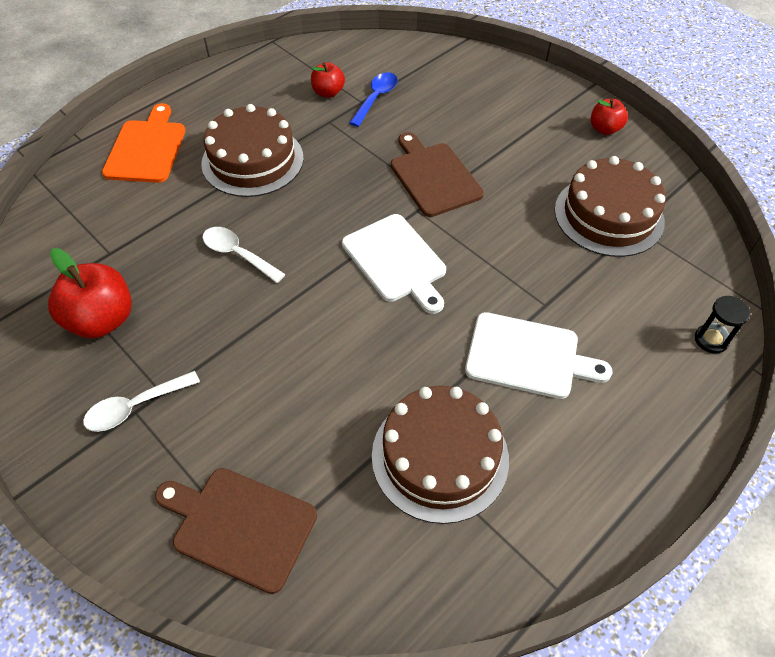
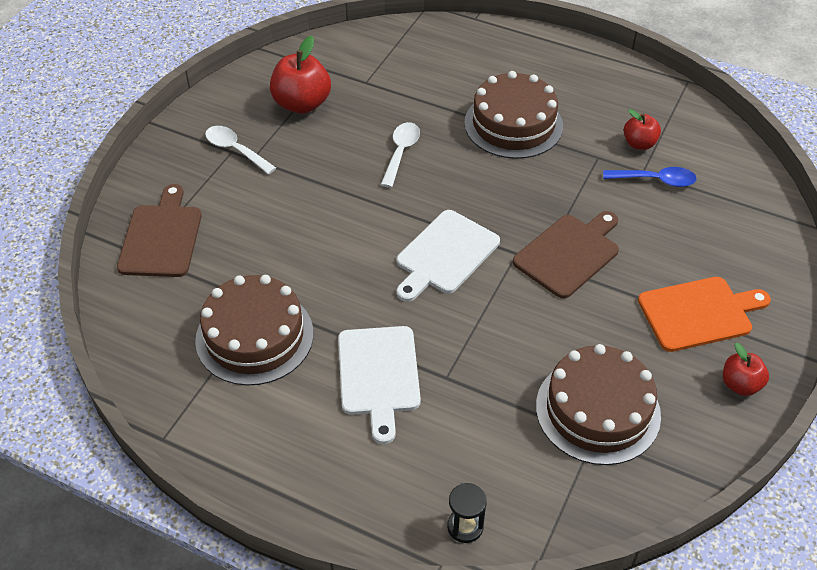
camera: 70 degrees right, 5 degrees down
orange cutting board [102,103,186,183] -> orange cutting board moved to [638,277,771,352]

